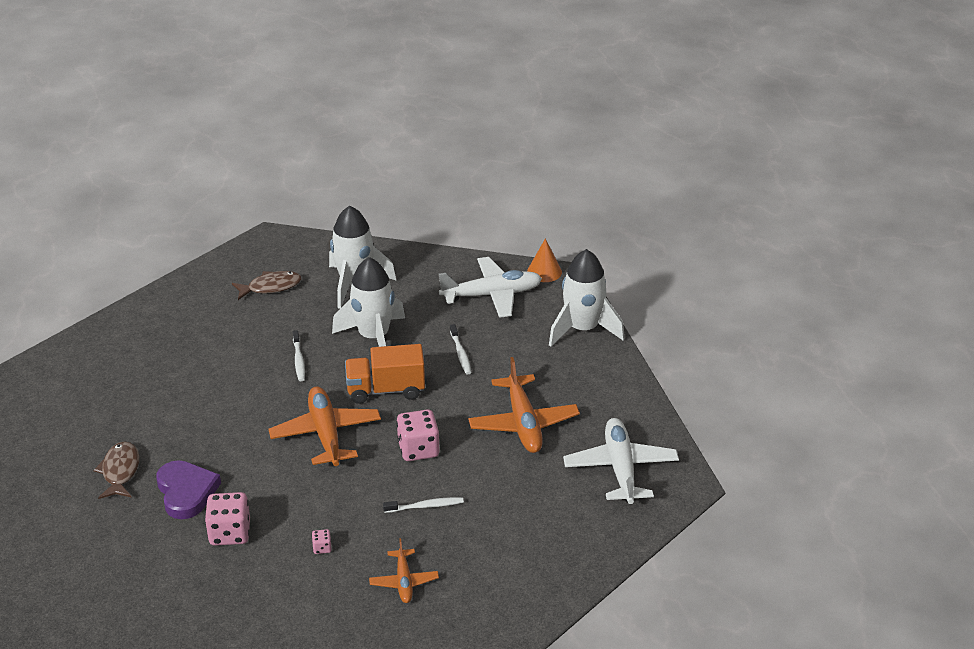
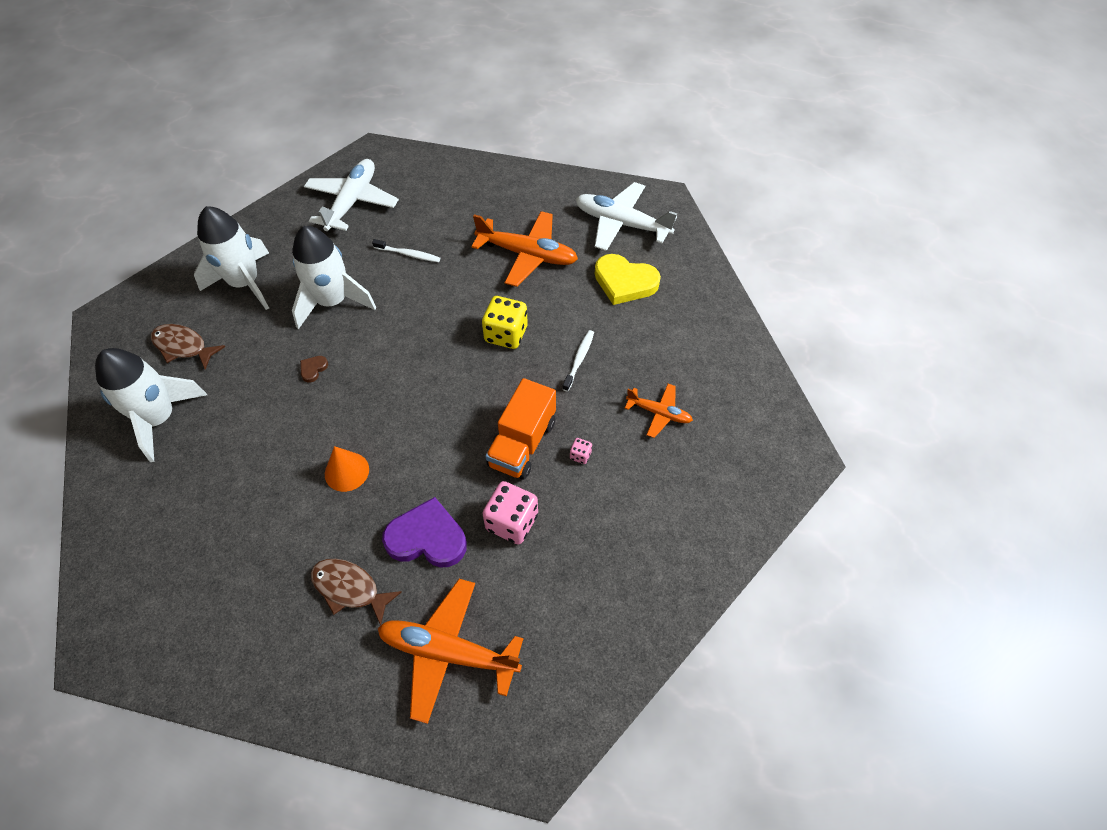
camera: 60 degrees left, 20 degrees up
brown fish [232,271,302,300] -> brown fish turned 75 degrees counterclockwise [151,324,226,369]
orange plane [268,386,381,466] -> orange plane moved to [377,579,523,724]
white toothbrush [293,330,305,381] -> brown heart [300,356,328,383]
orange truck [345,344,425,404] -> orange truck moved to [486,378,556,480]
pink dice [397,409,440,461] -> yellow dice [482,296,528,349]
orange cone [527,239,562,282] -> orange cone moved to [325,446,369,492]
white rocket [549,249,625,347] -> white rocket moved to [95,348,207,462]
none -> yellow heart [595,254,661,305]

